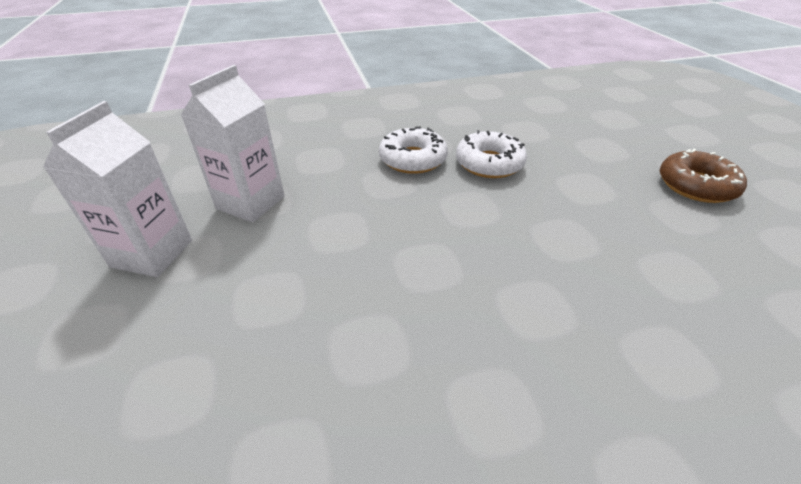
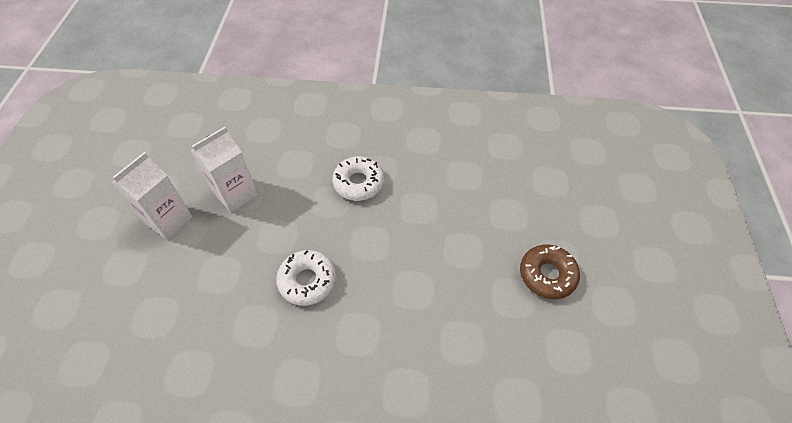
camera: 20 degrees right, 15 degrees up
white donut [456,130,527,178] -> white donut moved to [276,250,336,306]

